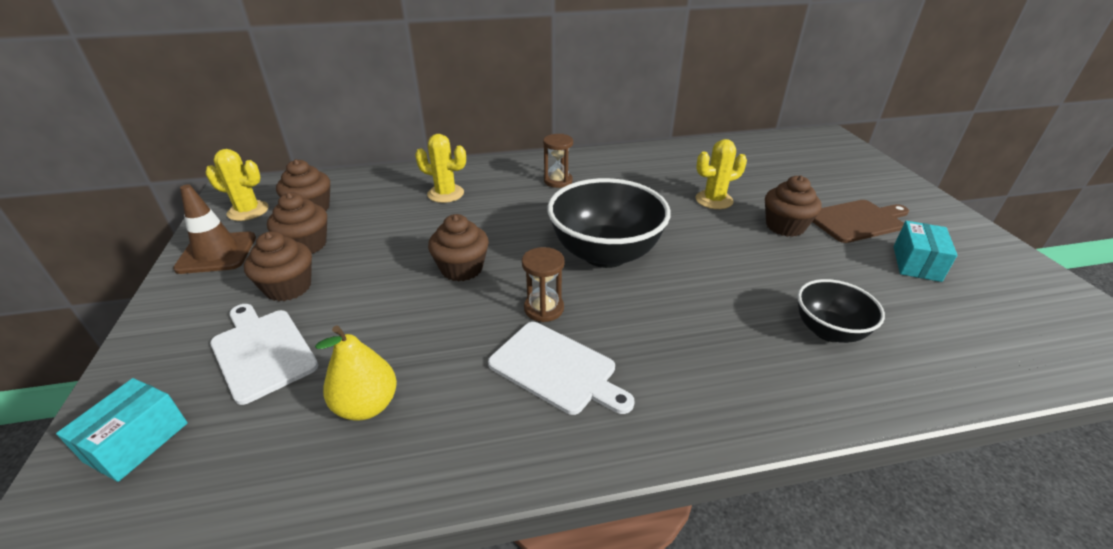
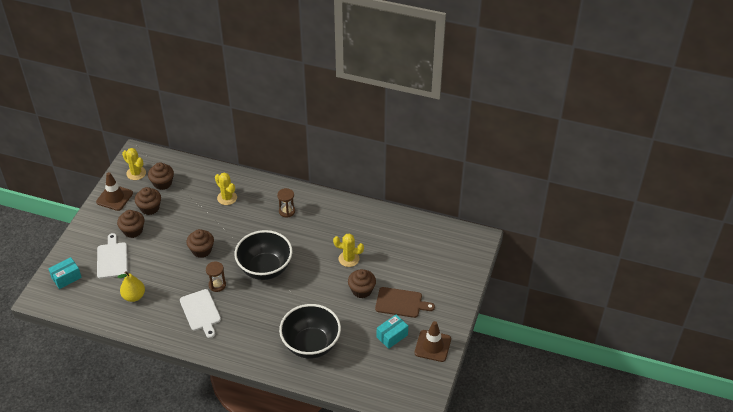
camera: 30 degrees right, 10 degrees up
black bowl [798,279,885,343] -> black bowl [279,304,341,359], size x1.78
none -> brown traffic cone [415,321,451,362]

